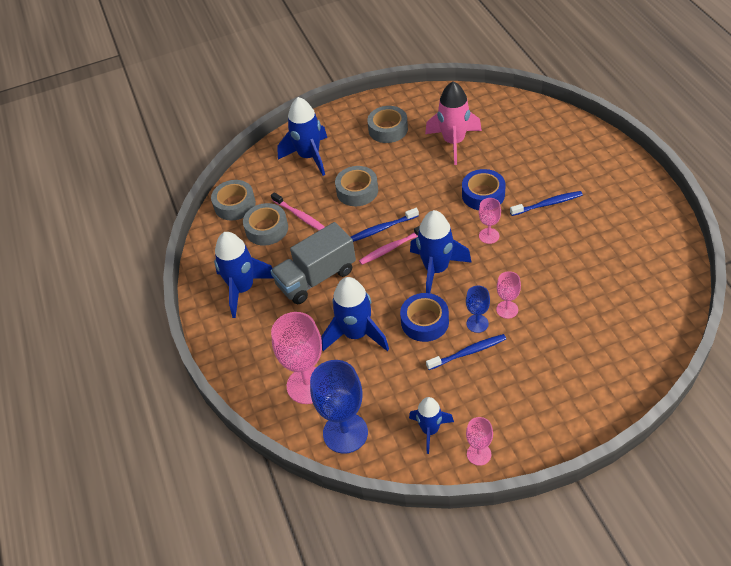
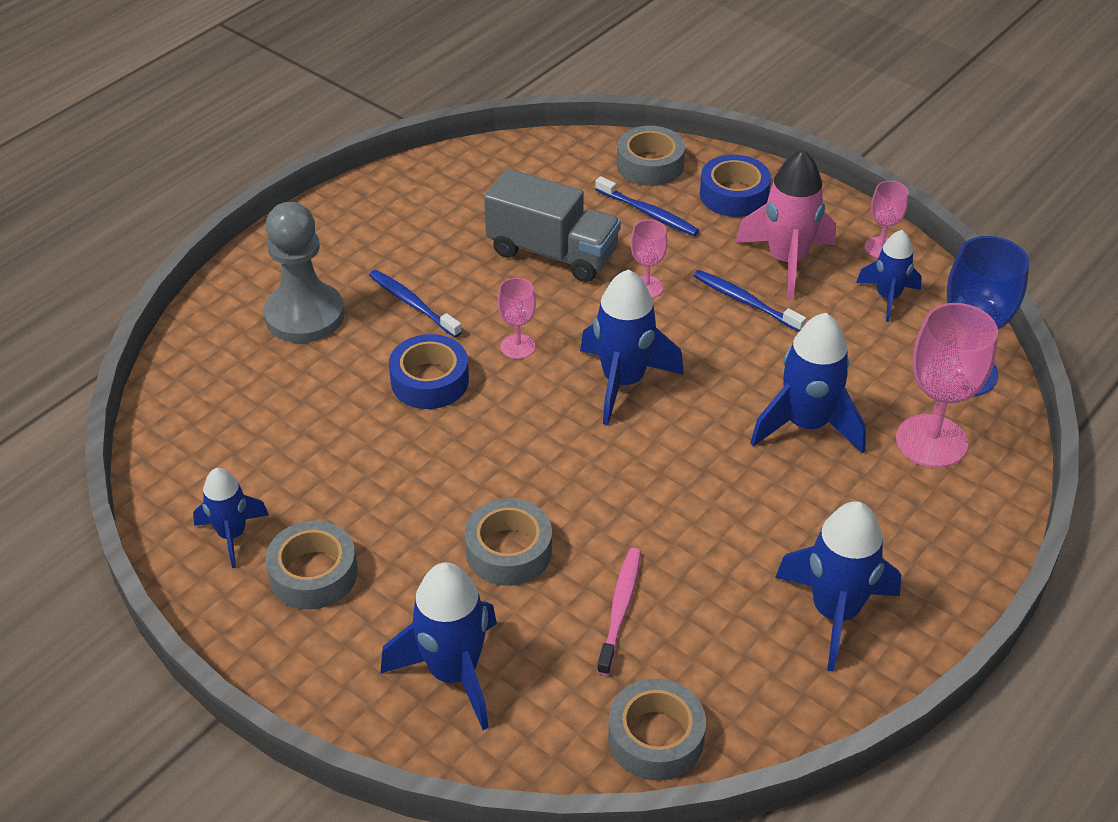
camera: 125 degrees left, 5 degrees down
grey tape [243,203,288,246] -> grey tape moved to [617,126,685,186]
grey truck [270,222,356,305] -> grey truck moved to [484,169,621,282]
blue toothbrush [351,208,419,242] -> blue toothbrush moved to [595,176,699,236]
pink toothbrush [359,226,420,265] -> none
blue tape [400,293,449,342] -> blue tape moved to [700,155,771,217]
pink rocket [425,81,482,165] -> pink rocket moved to [735,150,836,299]
blue goblet [466,286,490,333] -> none
none -> blue rocket [193,468,269,568]
none -> grey pawn [264,202,344,343]

